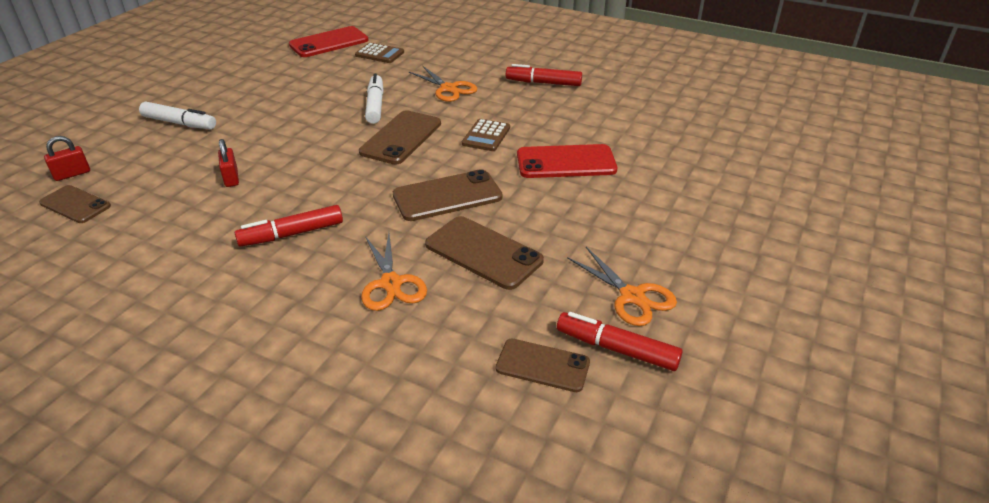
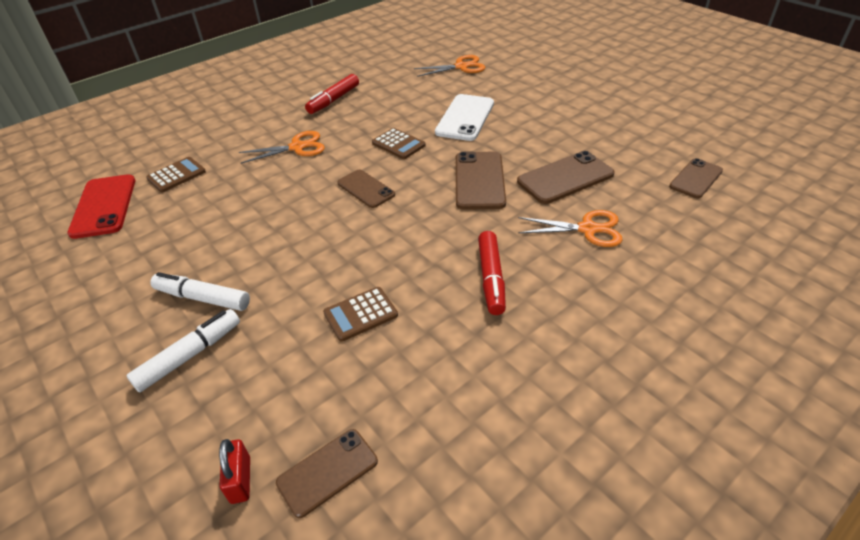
camera: 65 degrees left, 5 degrees up
red padlock [218,139,239,187] -> brown calculator [323,287,398,342]
brown phone [359,110,441,164] -> brown phone [337,170,395,208], size x0.65
white marker [365,74,384,124] -> white marker moved to [150,272,250,311]
red phone [517,144,617,178] -> white phone [435,94,494,141]
red marker [557,312,683,371] -> none
orange scissors [567,247,677,326] -> orange scissors moved to [414,55,485,77]

